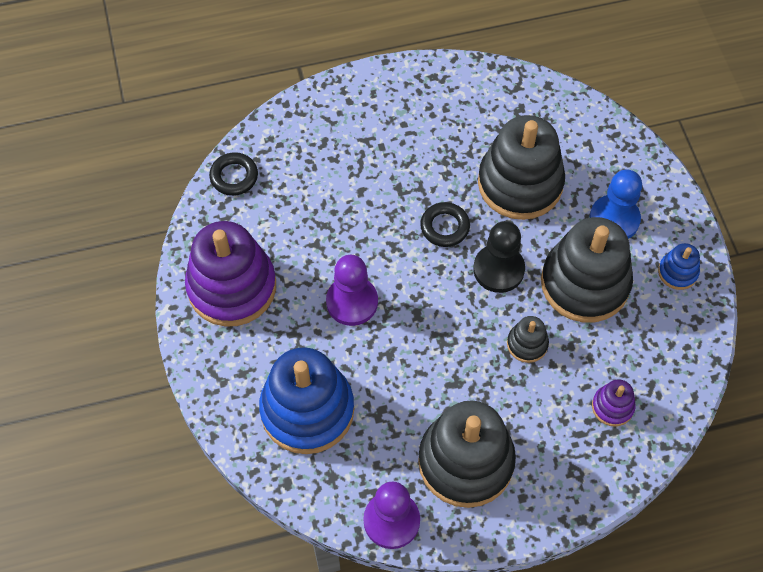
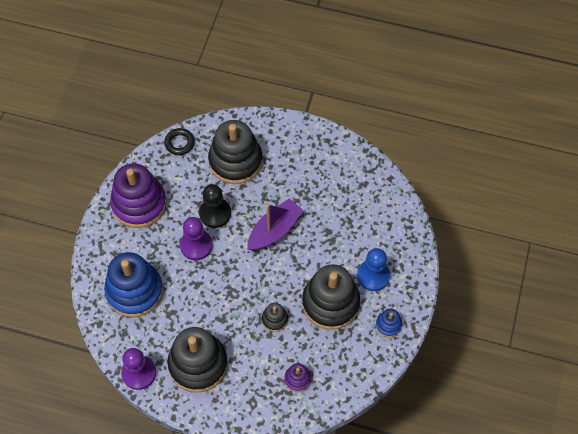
camera: 30 degrees right, 0 degrees up
black ring [420,202,470,247] -> purple boat [247,198,304,251]
black pawn [473,221,525,293] -> black pawn moved to [199,184,231,228]
black stacking toy [478,115,565,220] -> black stacking toy moved to [208,120,263,184]

